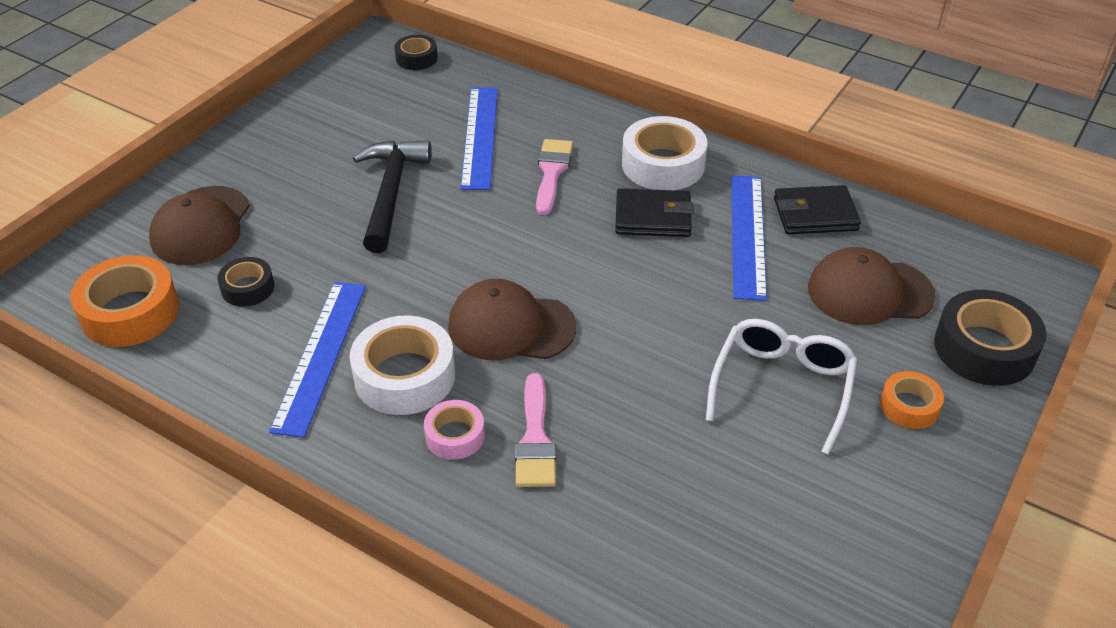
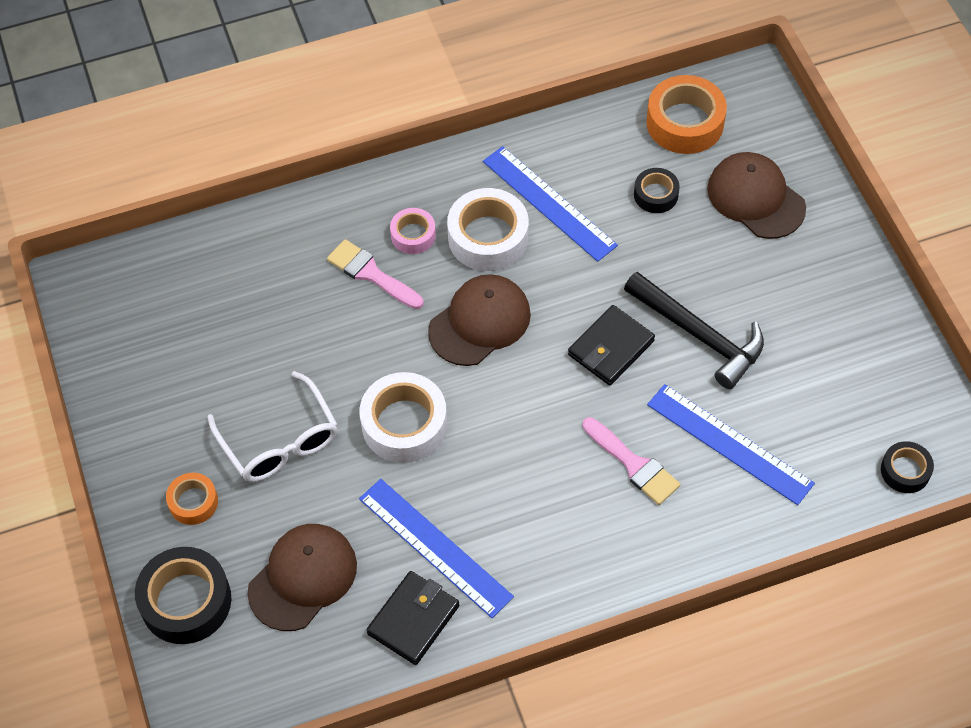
camera: 130 degrees right, 15 degrees up
black wallet [615,188,694,237] -> black wallet moved to [568,305,655,385]
white tape [622,116,707,190] -> white tape moved to [359,372,447,463]

